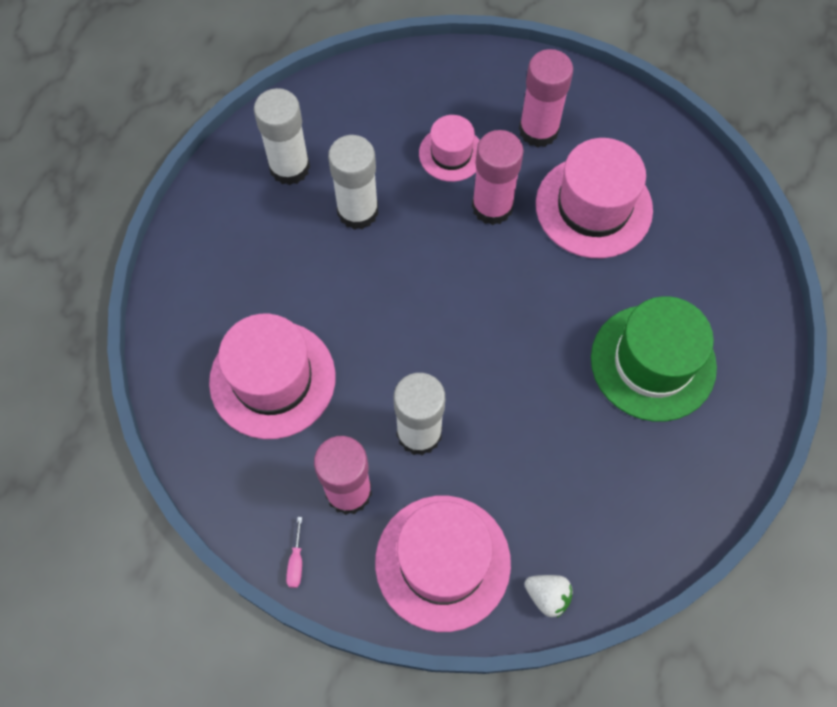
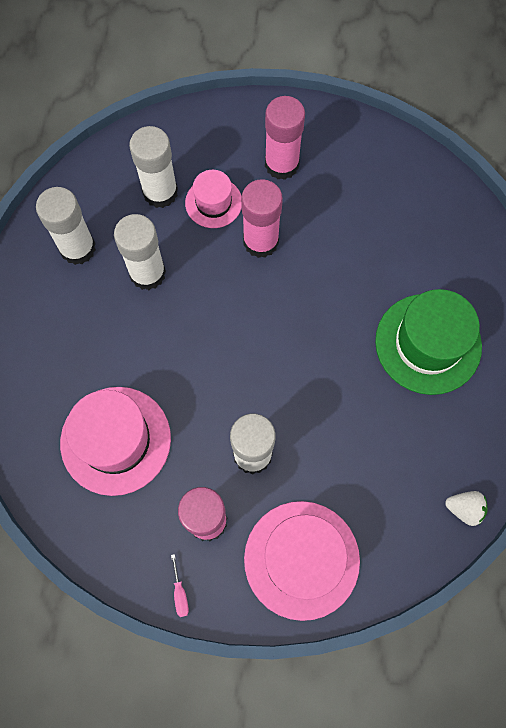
camera: 15 degrees left, 5 degrees up
white strawberry [525,575,573,618] -> white strawberry moved to [445,491,488,526]
pink hat [536,138,653,258] -> none
none -> white glue stick [129,126,178,208]

